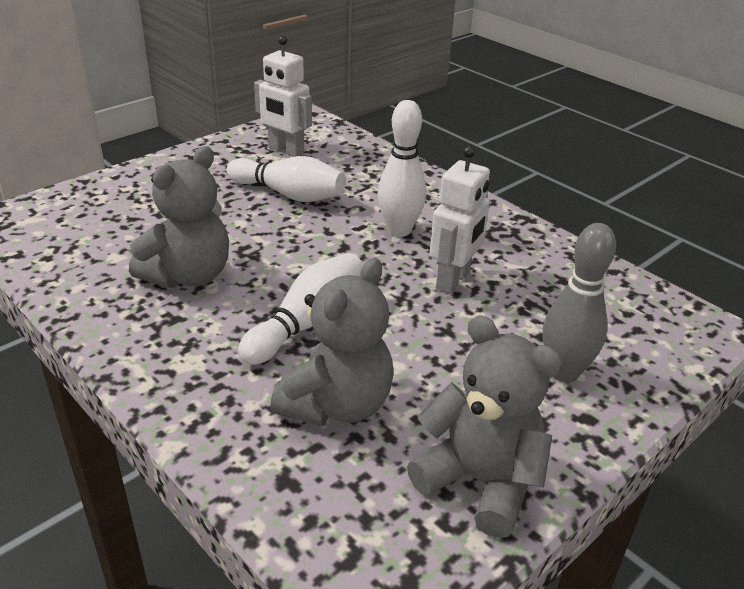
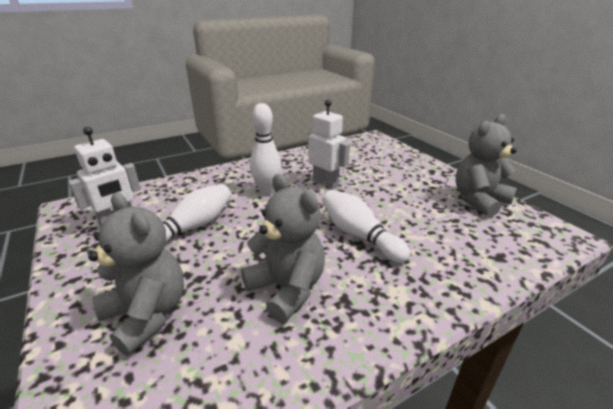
camera: 75 degrees left, 5 degrees down
grey teddy bear [270,258,394,426] -> grey teddy bear moved to [88,193,184,356]
grey bowling pin [543,223,616,382] -> none

